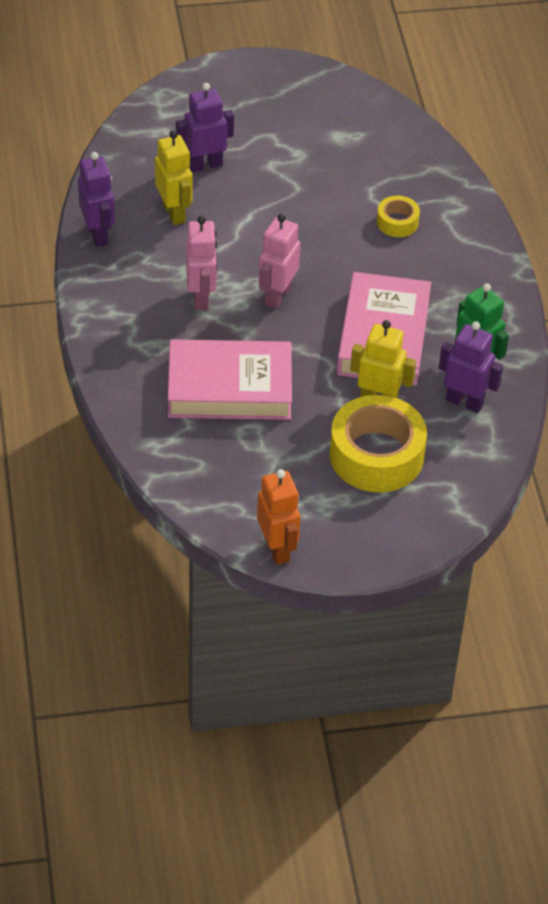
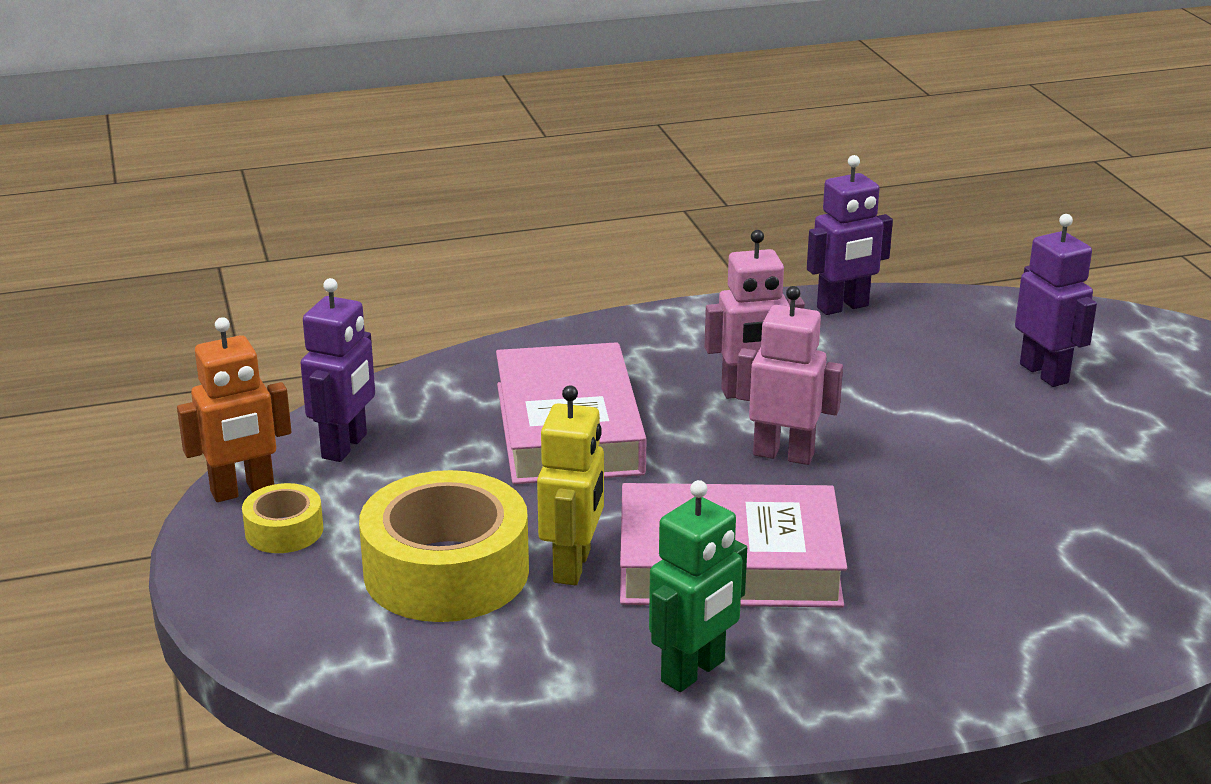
camera: 85 degrees right, 20 degrees down
yellow robot [155,130,193,225] -> none
yellow tape [377,195,420,237] -> yellow tape moved to [242,483,323,553]
purple robot [439,321,503,413] -> purple robot moved to [300,278,375,462]

